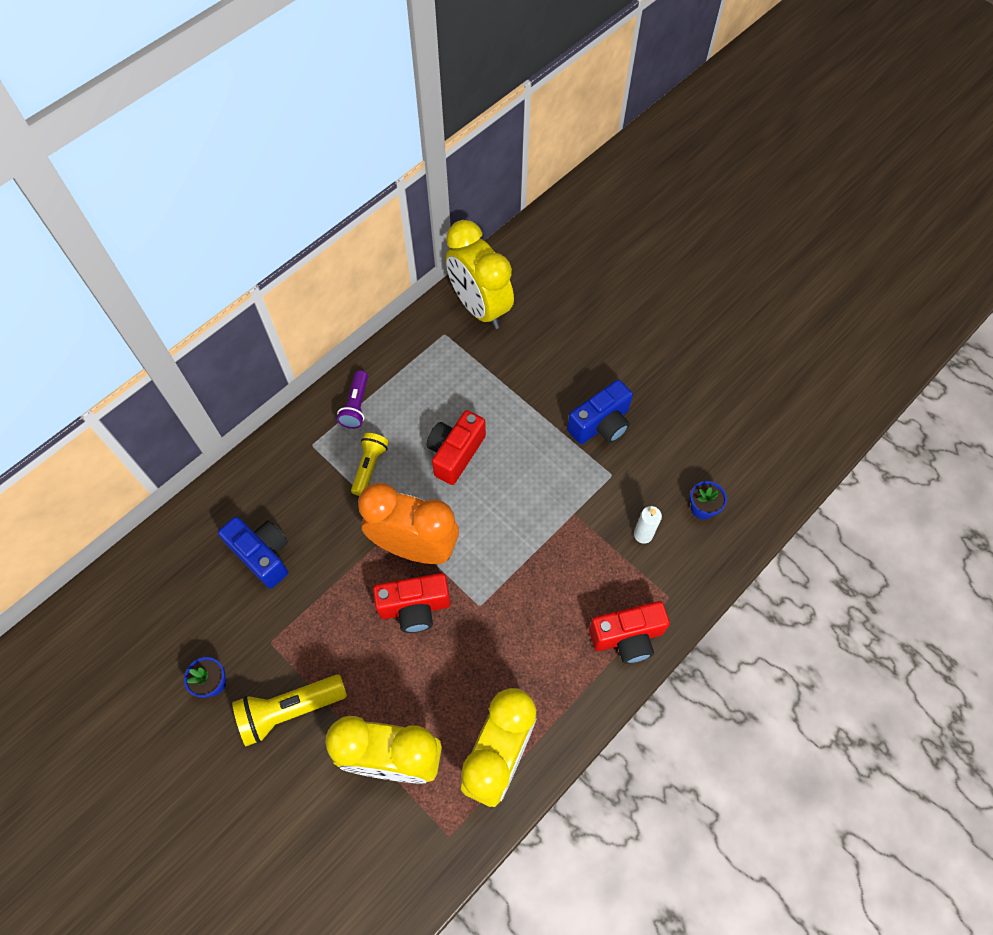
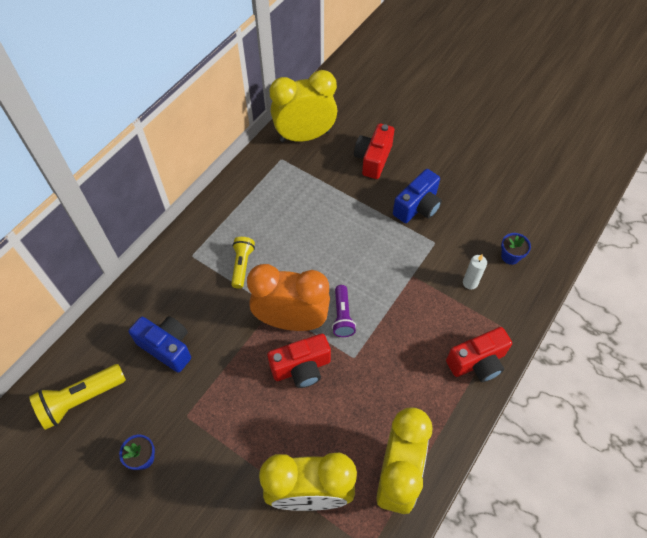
camera: 10 degrees left, 5 degrees down
yellow flashlight [232,674,347,746] -> yellow flashlight moved to [29,364,126,430]
purple flashlight [337,370,368,429] -> purple flashlight moved to [332,285,356,337]
red camera [426,410,486,485] -> red camera moved to [354,123,394,179]
yellow clock [446,220,514,329] -> yellow clock turned 120 degrees clockwise [269,70,337,142]

